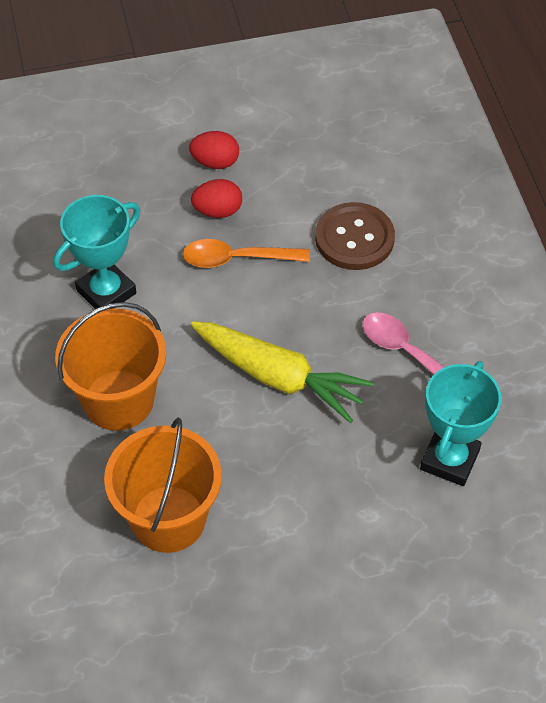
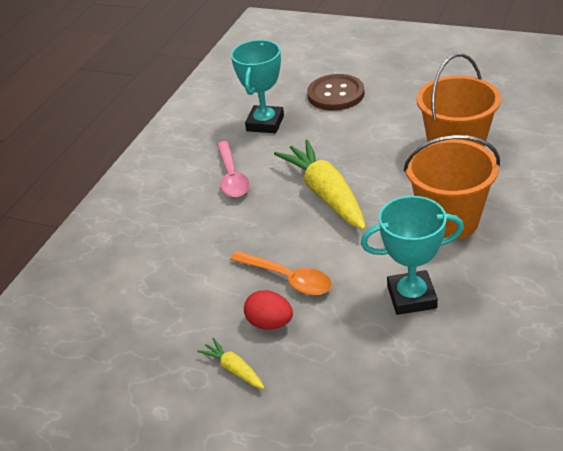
camera: 140 degrees left, 15 degrees down
red egg [189,131,239,169] -> yellow carrot [198,338,265,389]
brown button [315,202,395,270] -> brown button moved to [307,74,365,111]
turquoise trophy [420,361,501,486] -> turquoise trophy turned 45 degrees counterclockwise [231,40,284,133]

